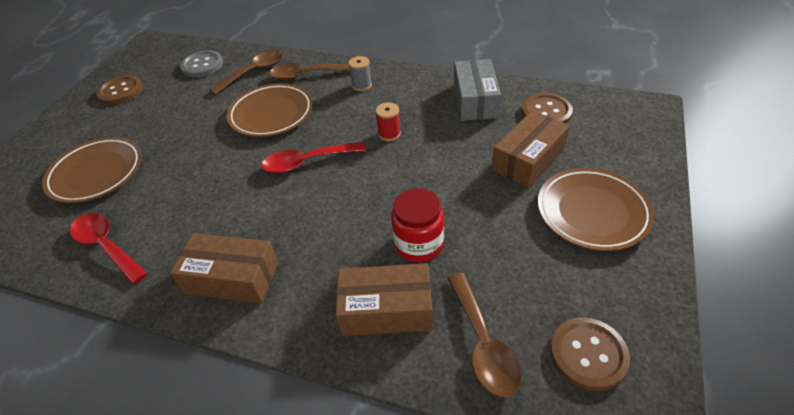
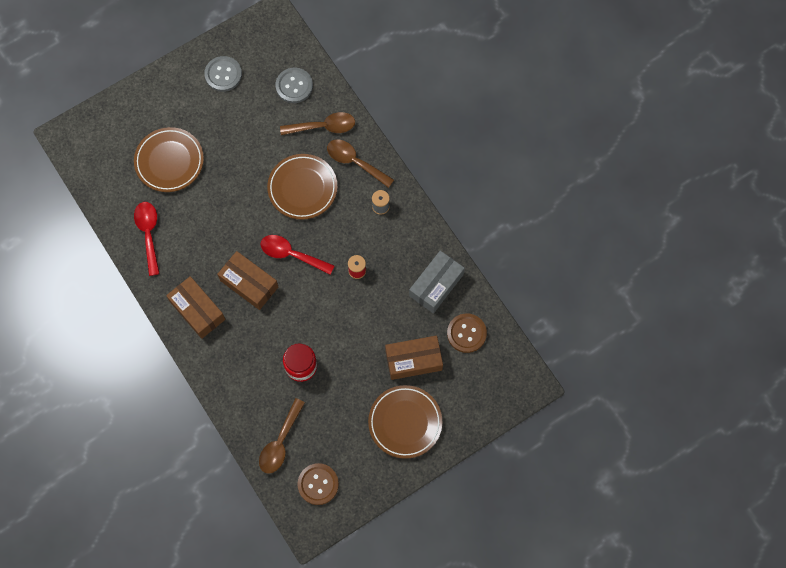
camera: 35 degrees right, 25 degrees up
brown button [96,75,143,105] -> grey button [204,56,242,92]
brown box [336,263,433,336] -> brown box moved to [217,251,278,310]

